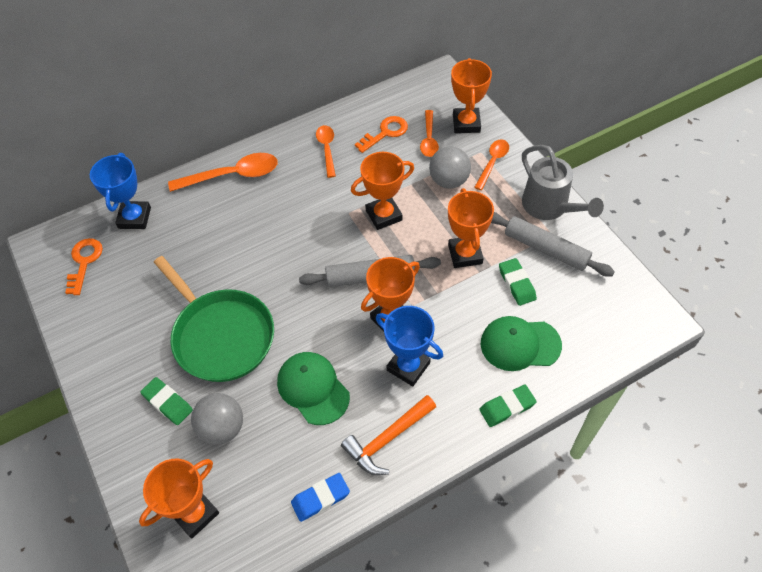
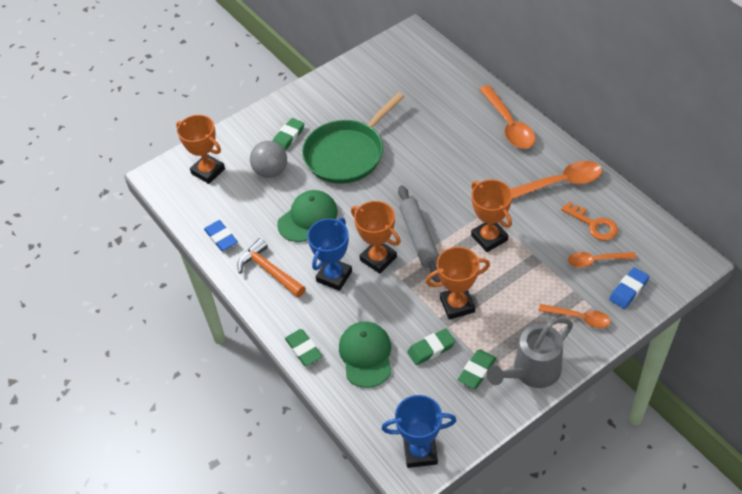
camera: 85 degrees right, 5 degrees down
orange key [65,238,103,295] -> none
blue trophy [90,153,151,229] -> blue trophy moved to [382,395,457,468]
orange spoon [316,125,336,178] -> orange spoon [511,161,602,199], size x1.63
grey ball [429,146,471,189] -> none
orange trophy [451,58,492,133] -> blue eraser [609,267,649,309]
grey rolling pin [491,212,615,277] -> green eraser [457,350,496,389]

